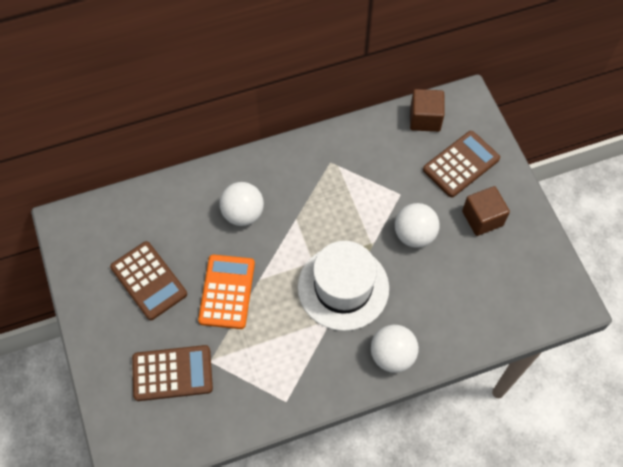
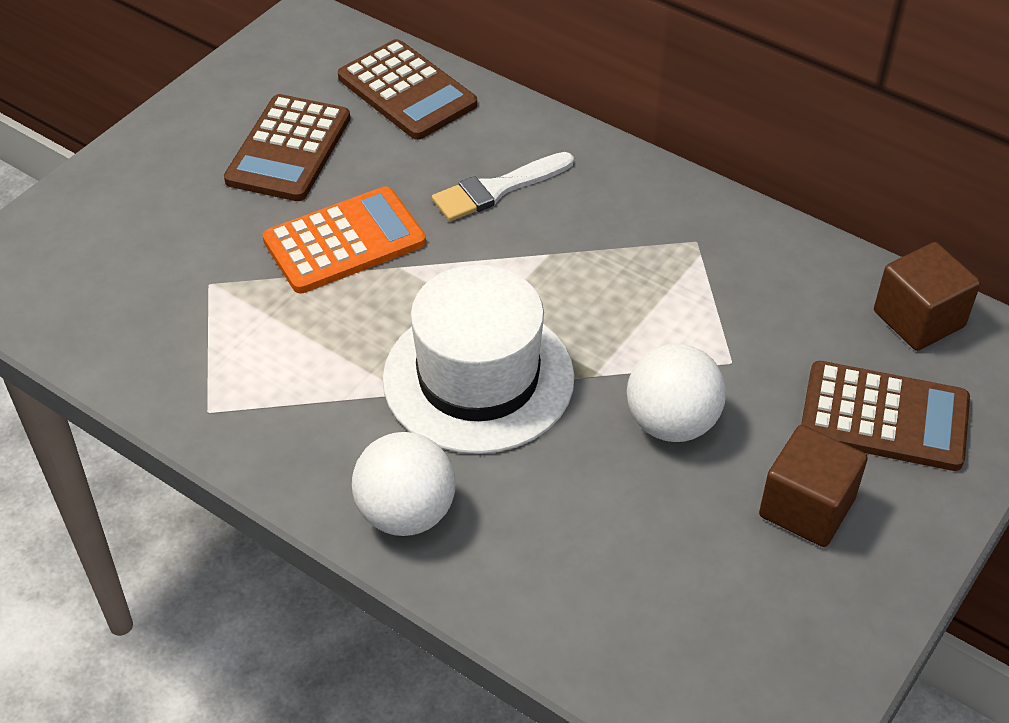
camera: 55 degrees right, 15 degrees down
brown calculator [132,345,213,401] -> brown calculator moved to [338,39,477,140]
white ball [220,182,264,226] -> white brush [432,152,574,221]

